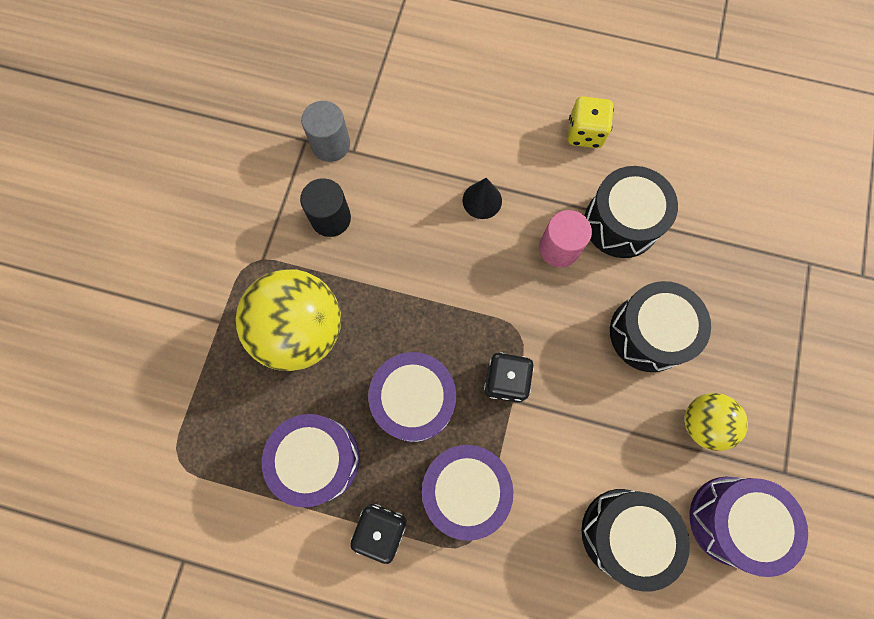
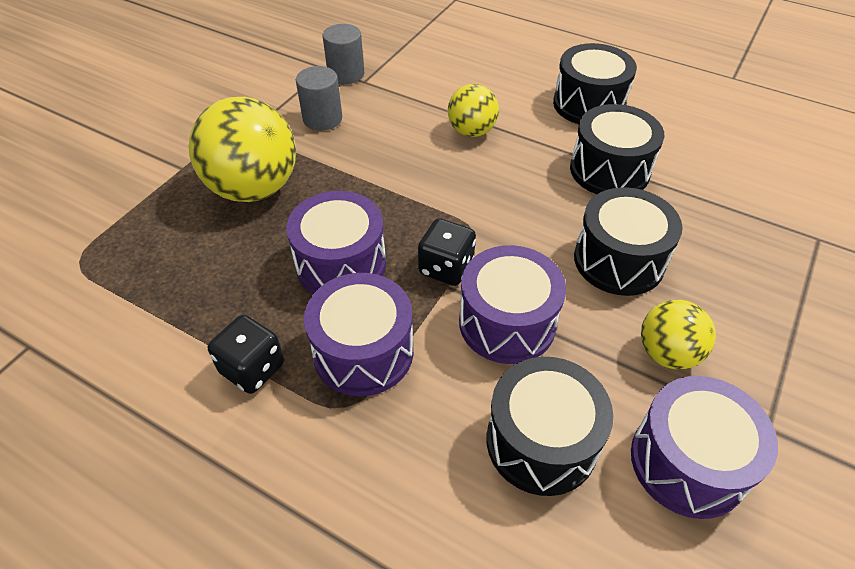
camera: 15 degrees right, 25 degrees down
purple drum [262,414,360,507] -> purple drum moved to [459,245,566,364]
black cylinder [300,178,351,237] -> grey cylinder [296,66,342,131]
black cone [462,178,502,219] -> yellow ball [448,84,499,137]
pink cylinder [539,210,592,267] -> none
yellow dice [568,96,614,148] -> black drum [553,43,637,124]

